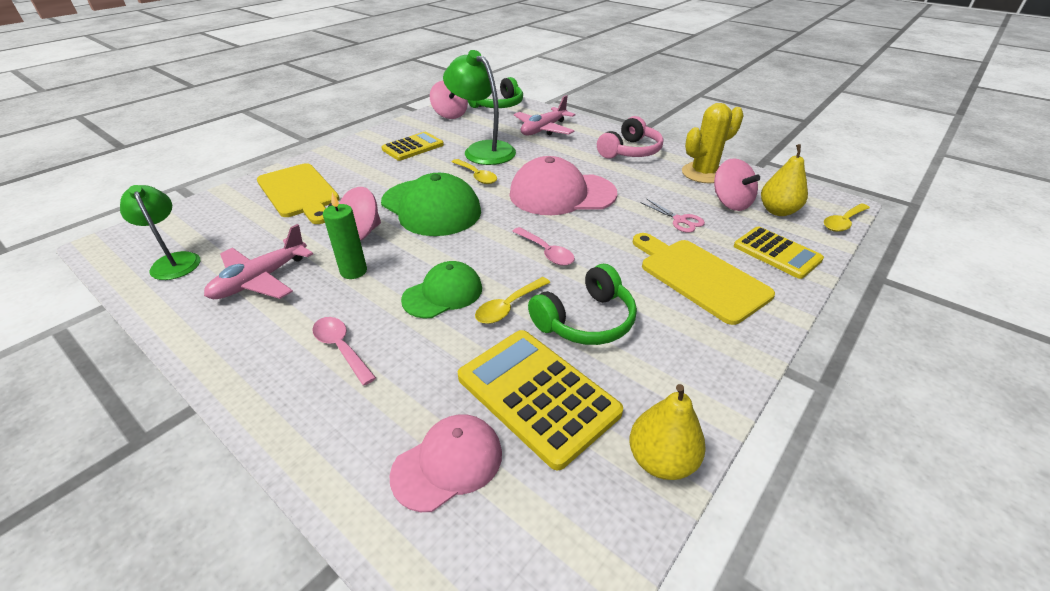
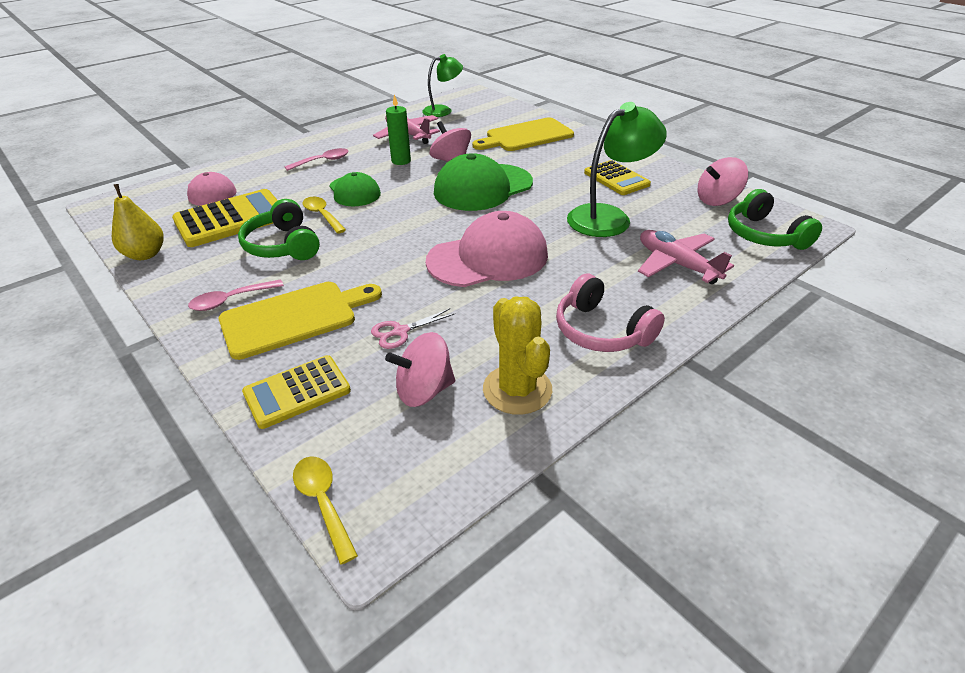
camera: 100 degrees right, 0 degrees up
yellow spoon [452,159,497,184] -> none
pink cap [510,156,617,215] -> pink cap turned 60 degrees clockwise [426,211,548,287]
pink spoon [512,227,575,266] -> pink spoon moved to [188,279,284,311]
yellow pear [761,144,808,216] -> none

